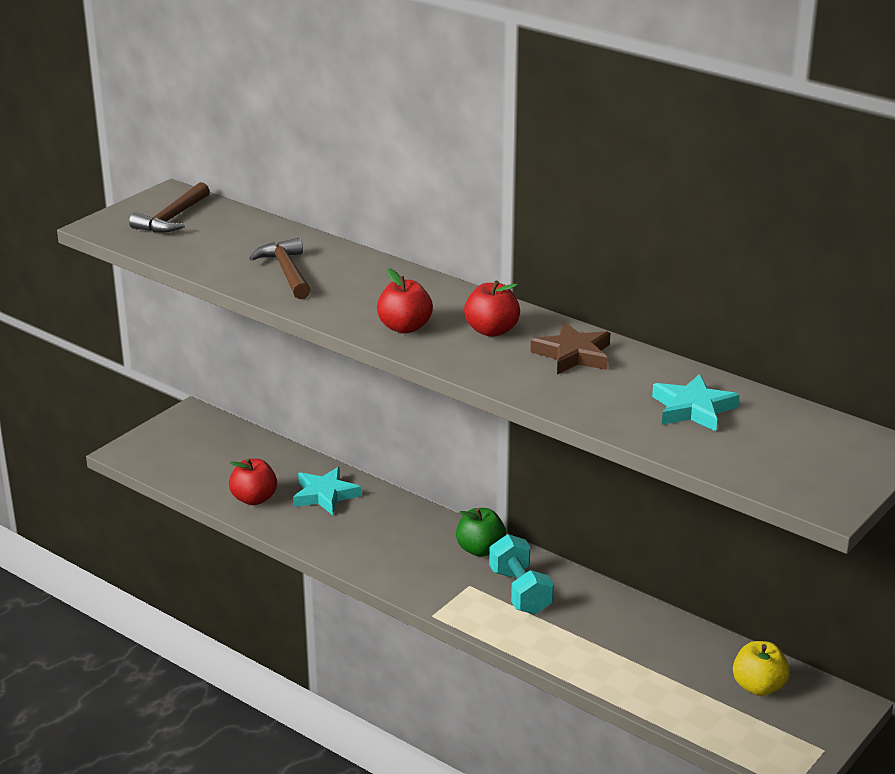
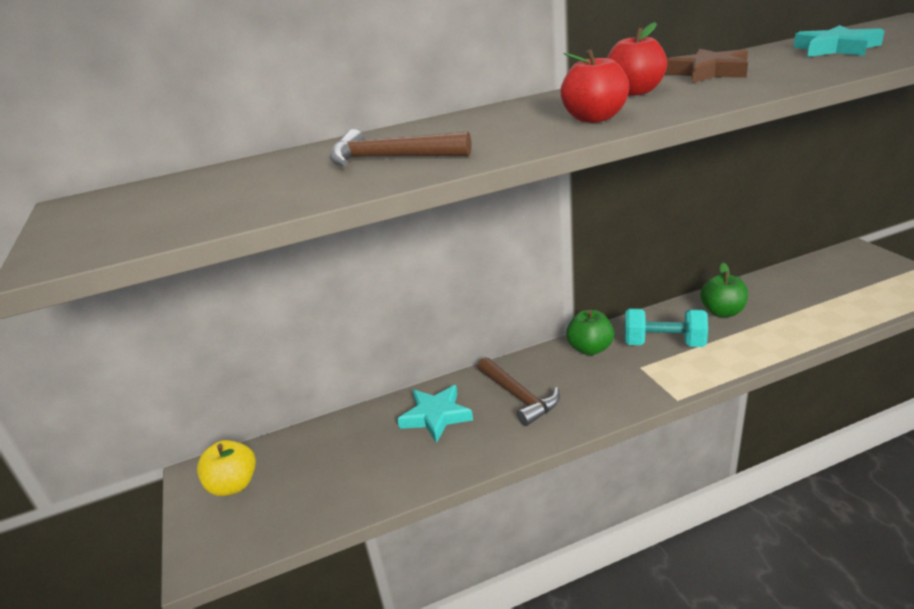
camera: 55 degrees left, 0 degrees up
brown hammer [129,182,210,233] -> brown hammer moved to [478,357,560,426]
red apple [229,458,277,505] -> none
yellow apple [733,641,790,696] -> yellow apple moved to [197,440,256,496]
none -> green apple [700,263,748,317]

